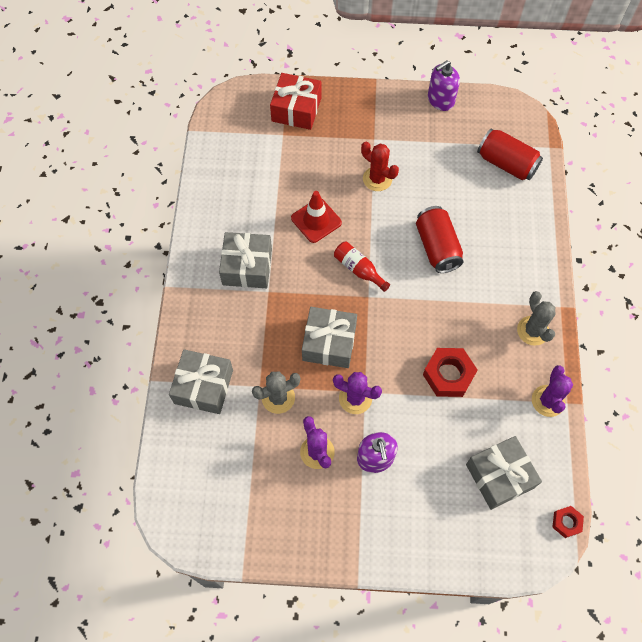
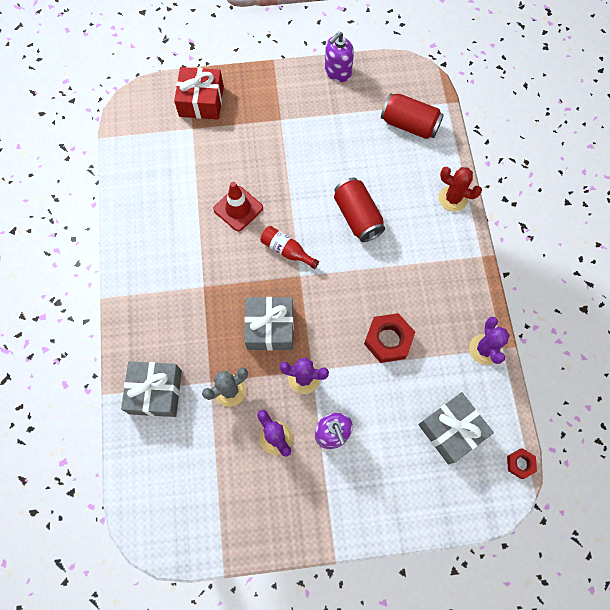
camera: 10 degrees left, 5 degrees up
grey gift [219,232,272,288] -> none
red cactus [361,142,399,191] -> red cactus moved to [439,167,482,212]
grey cactus [517,291,556,346] -> none

